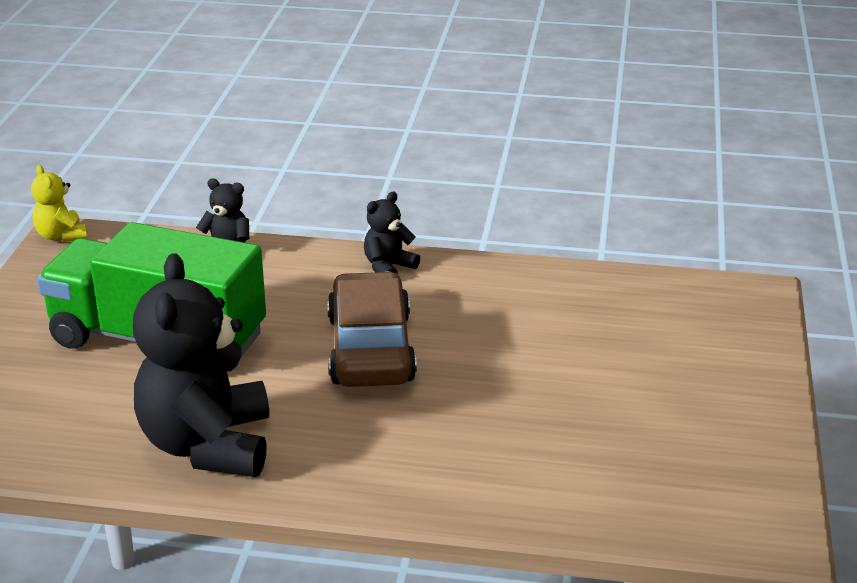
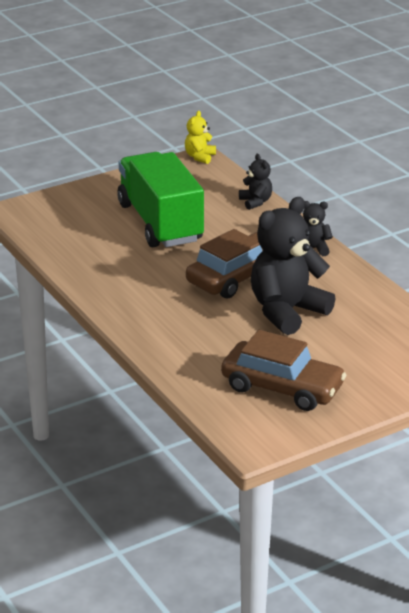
camera: 50 degrees right, 0 degrees up
black teddy bear [133,253,269,477] -> black teddy bear moved to [251,197,335,335]
none -> brown car [221,330,346,411]

